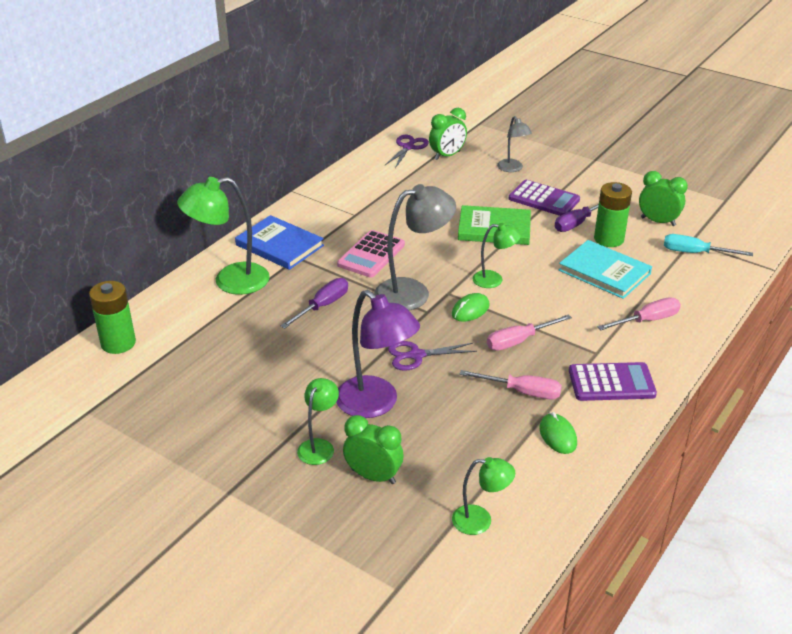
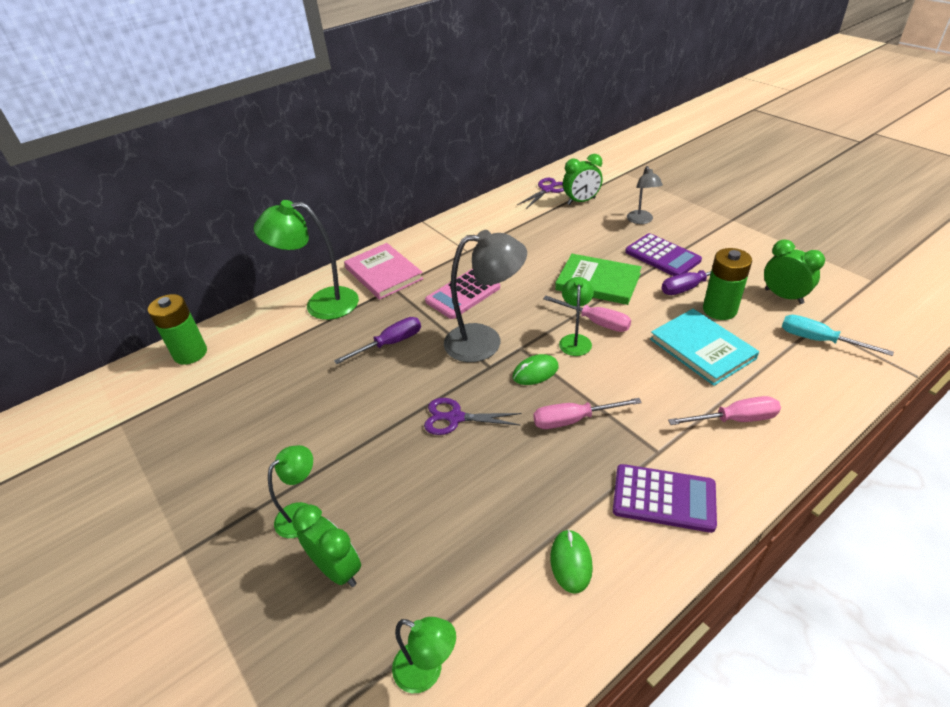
camera: 20 degrees right, 5 degrees up
blue book [235,215,324,270] -> pink book [344,243,424,300]
purple lamp [336,290,420,418] -> none
pink screwdriver [460,370,562,399] -> pink screwdriver moved to [543,296,631,332]
green lamp [472,223,521,288] -> green lamp turned 105 degrees counterclockwise [559,277,594,356]

